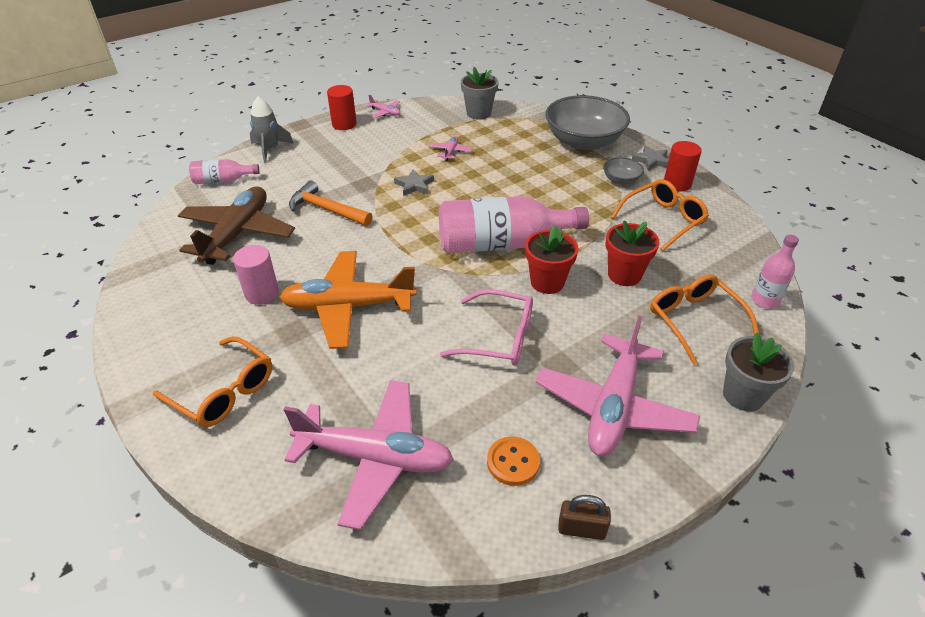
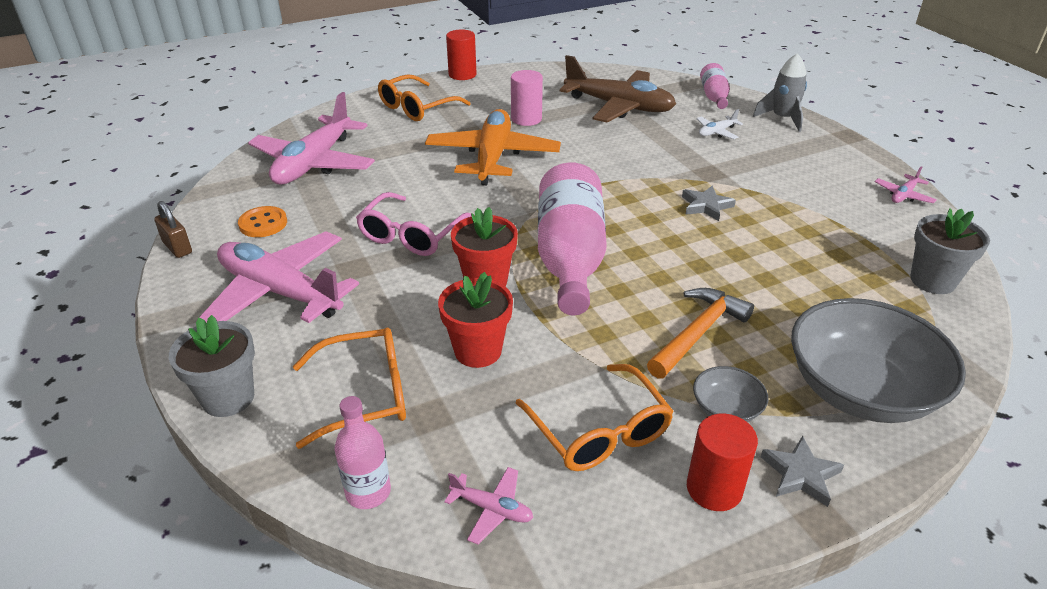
camera: 100 degrees right, 5 degrees down
orange hammer [289,181,372,226] -> orange hammer moved to [647,288,754,379]
red cylinder [327,85,357,130] -> red cylinder moved to [446,29,477,80]
pink plane [430,136,473,161] -> pink plane moved to [444,467,533,545]
brown padlock [558,495,611,540] -> brown padlock turned 60 degrees counterclockwise [154,201,192,258]
none -> white plane [696,109,743,139]

